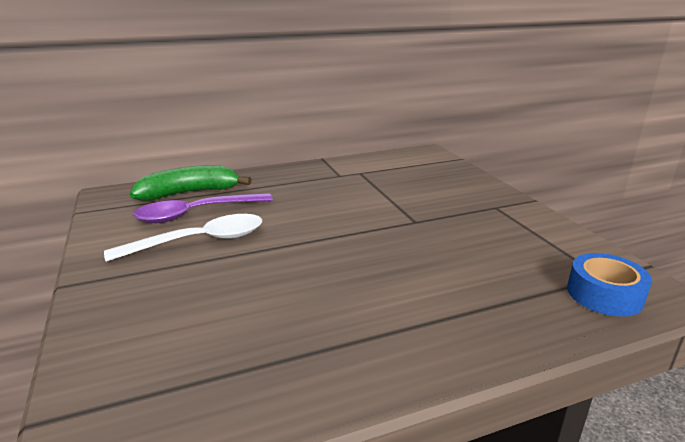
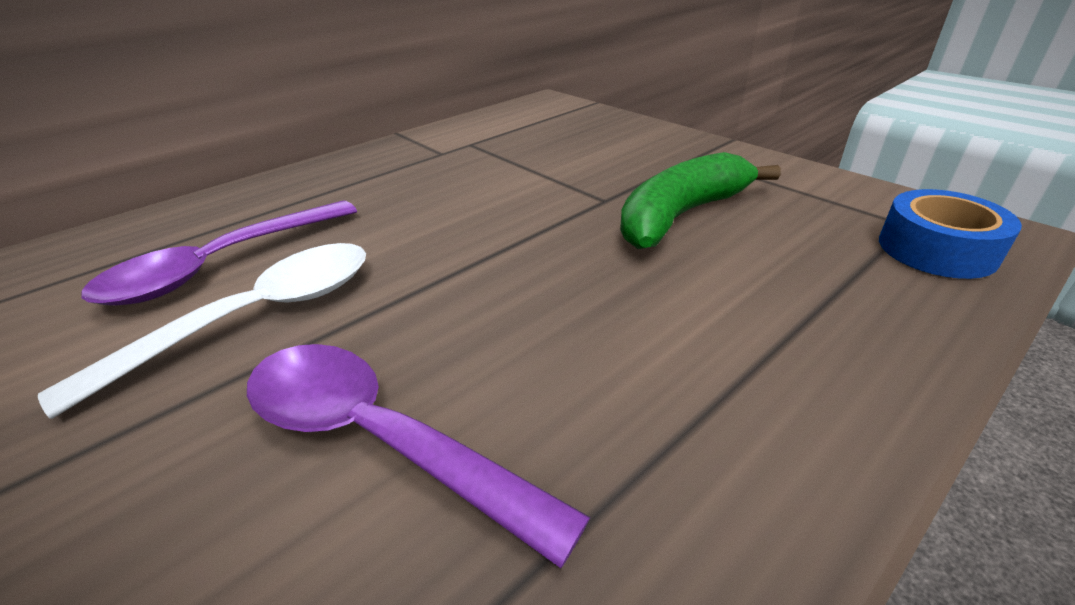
camera: 20 degrees left, 10 degrees up
green banana [130,165,252,201] -> green banana moved to [620,152,781,249]
none -> purple spoon [247,344,590,568]

